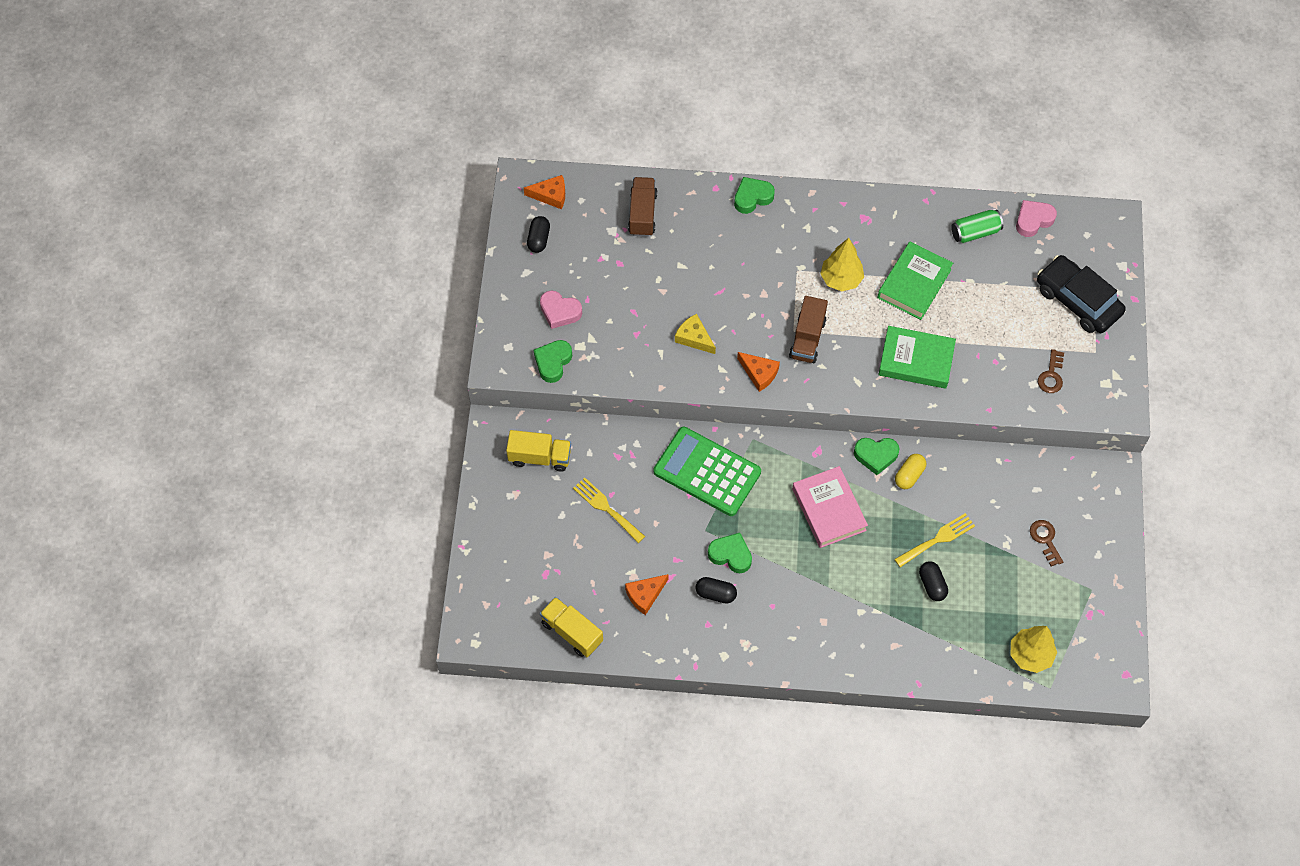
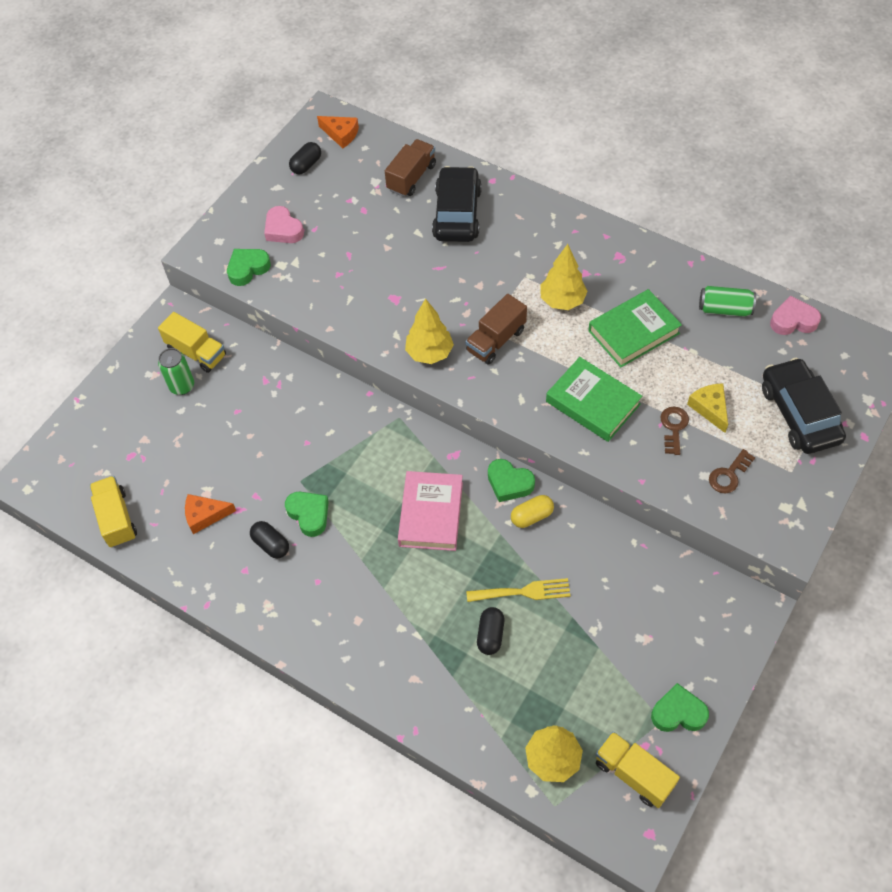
camera: 30 degrees right, 5 degrees down
yellow fork [573,477,645,543] -> none
green calculator [654,427,761,516] -> none
yellow cheese [675,314,716,354] -> yellow cheese moved to [687,383,728,433]
green heart [734,177,775,214] -> green heart moved to [651,683,709,732]
orange cheese [737,352,780,392] -> yellow tree [405,298,454,364]
brown key [1030,520,1063,566] -> brown key moved to [660,407,689,455]
none -> green can [158,348,194,395]
none -> black car [432,166,482,242]
none -> yellow truck [596,731,680,808]

